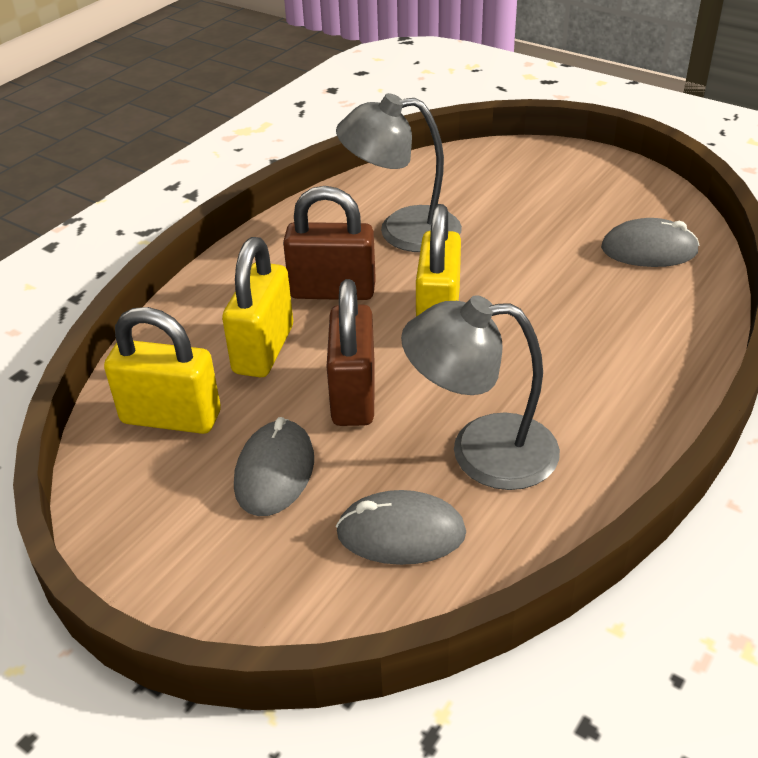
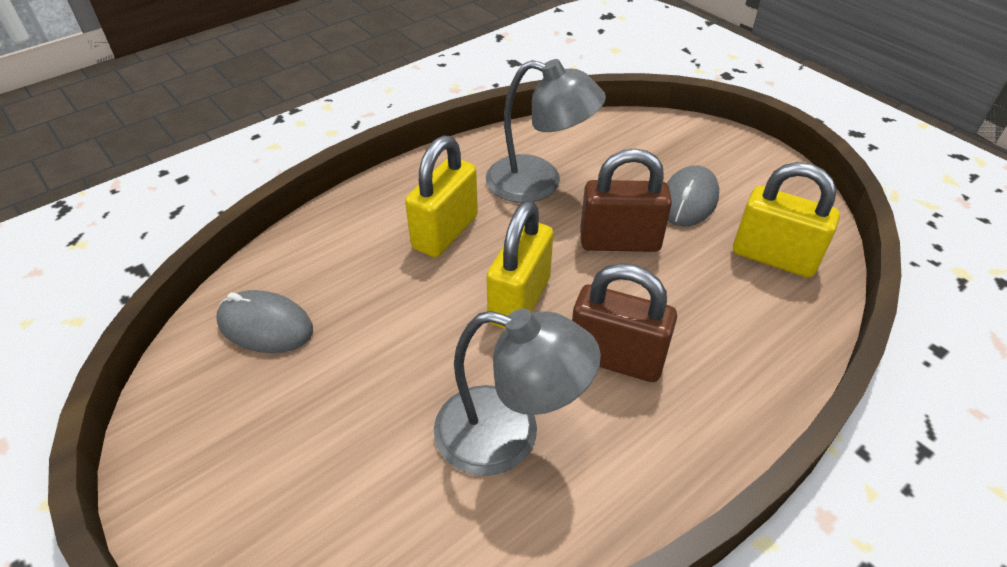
camera: 165 degrees left, 5 degrees up
yellow padlock [222,237,293,377] -> yellow padlock moved to [405,135,478,257]
brown padlock [327,279,375,426] -> brown padlock turned 75 degrees clockwise [580,148,672,252]
grey mouse [336,490,466,565] -> none

